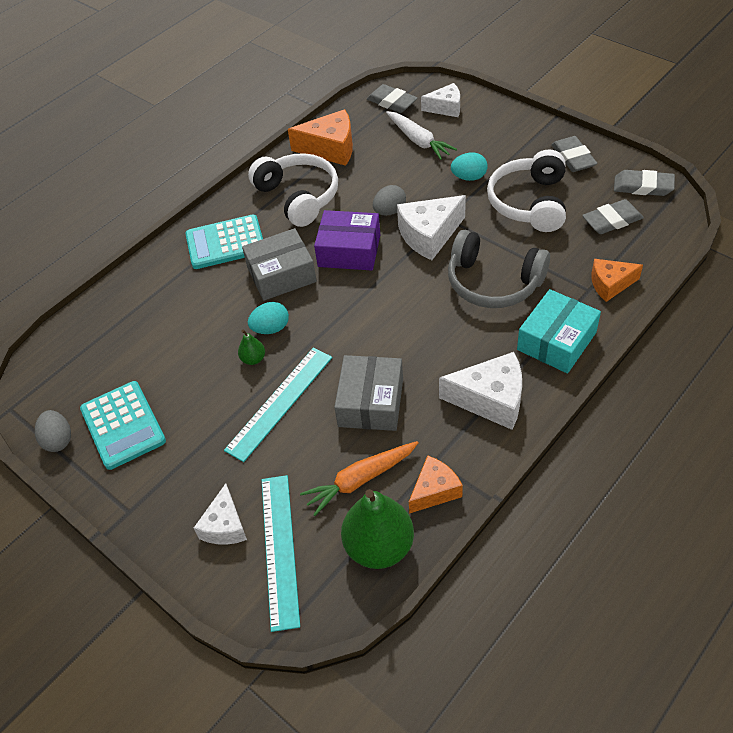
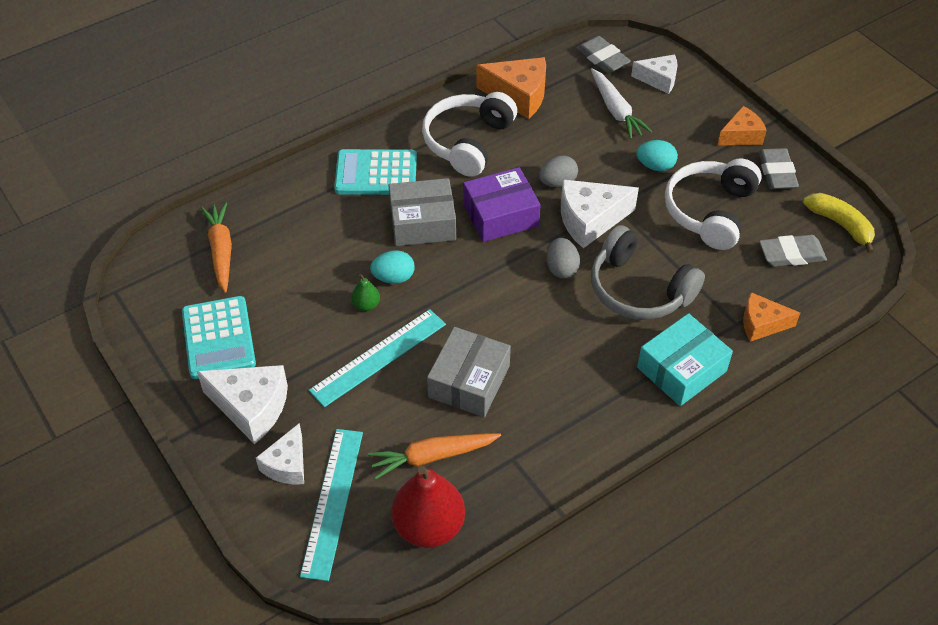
camera: 10 degrees right, 0 degrees up
grey egg [35,410,71,452] -> grey egg moved to [547,238,580,279]
white headphones [248,153,338,227] -> white headphones turned 135 degrees counterclockwise [422,92,517,177]
purple box [314,210,380,271] -> purple box turned 45 degrees counterclockwise [463,167,541,242]
green pear [341,489,414,569] -> red pear [391,466,465,548]
orange cheese [409,455,463,514] -> orange cheese moved to [717,106,767,146]
white cheese [439,352,522,430] -> white cheese moved to [197,365,288,444]
grey eraser [614,170,675,196] -> yellow banana [803,193,875,254]
none -> orange carrot [200,202,232,293]

